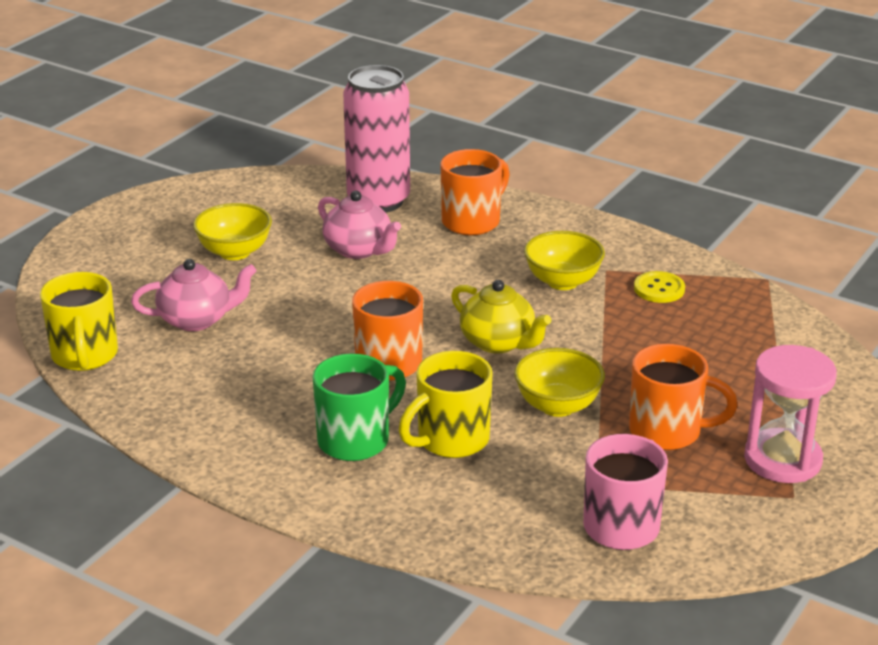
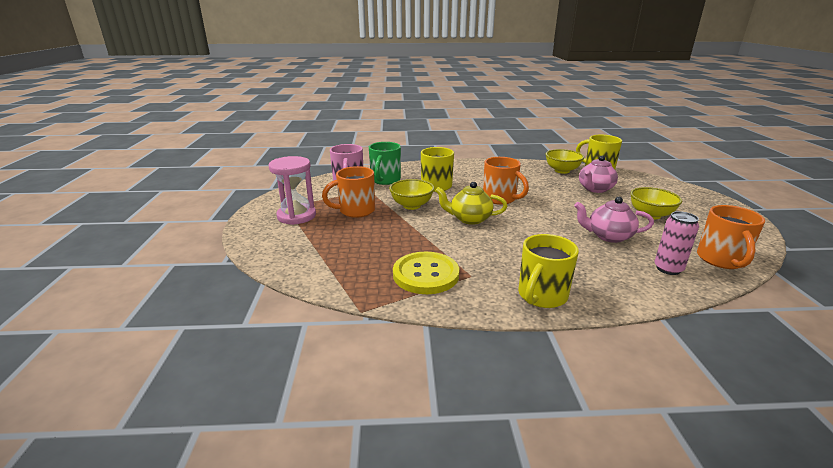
camera: 145 degrees right, 5 degrees down
green mug [313,354,406,461] -> green mug moved to [369,142,401,185]
pink can [343,65,410,212] -> pink can [655,211,699,275], size x0.55
orange mug [440,149,510,235] -> orange mug moved to [697,205,765,269]
yellow bowl [524,231,605,290] -> yellow bowl moved to [545,149,584,174]
yellow button [634,271,685,303] -> yellow button [393,252,459,294], size x1.79
none -> yellow mug [518,234,579,308]

